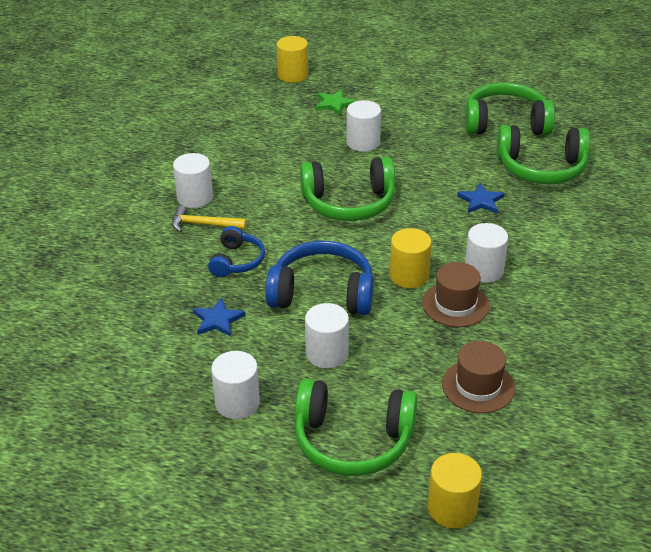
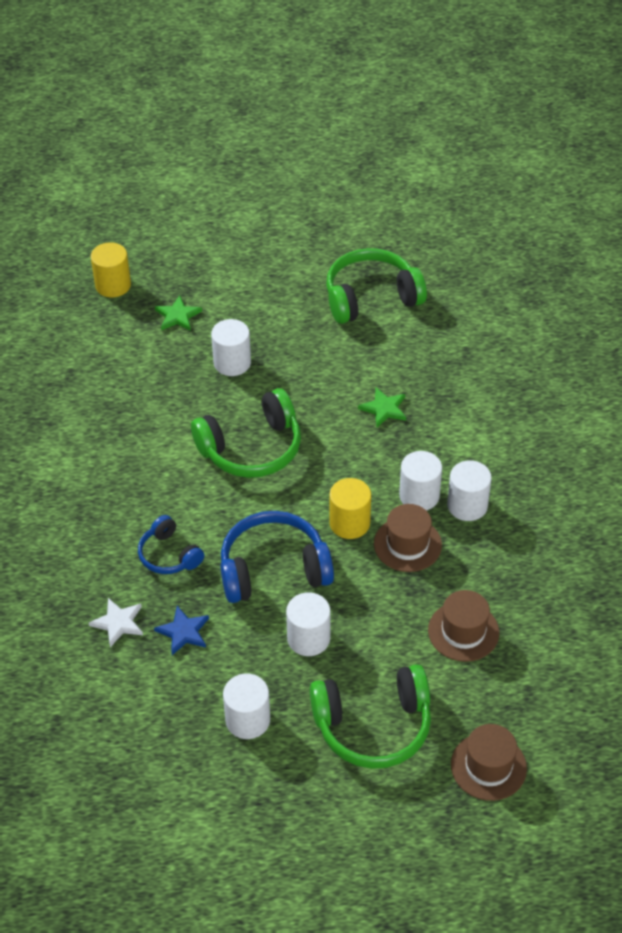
camera: 20 degrees left, 10 degrees up
yellow hammer [172,205,247,232] -> none
white cylinder [173,153,213,208] -> white cylinder moved to [447,460,492,521]
blue headphones [208,226,265,277] -> blue headphones turned 150 degrees clockwise [138,515,204,574]
yellow cylinder [428,453,482,528] -> brown hat [451,724,527,801]
blue star [457,183,505,213] -> green star [358,387,406,427]
green headphones [497,125,590,184] -> none
none -> white star [89,598,143,647]

